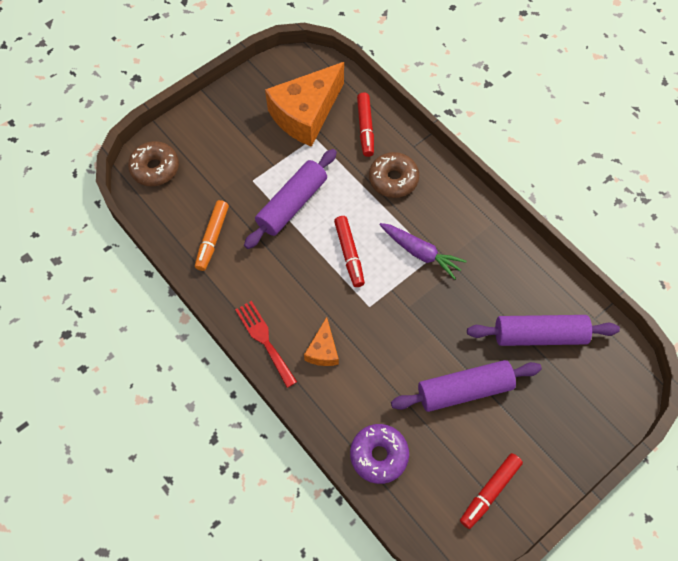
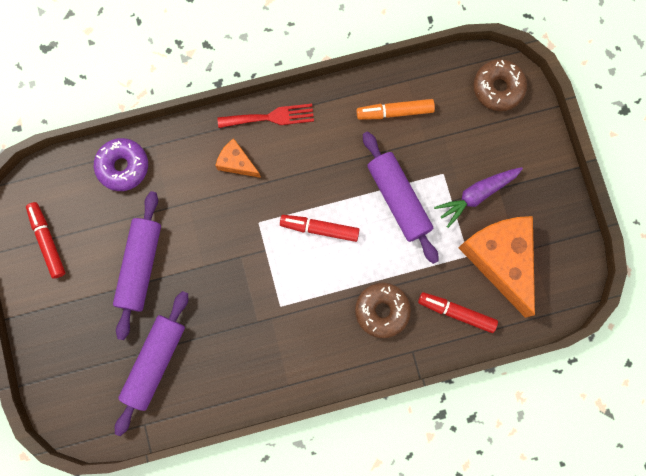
camera: 115 degrees right, 15 degrees up
orange marker [195,200,229,271] -> orange marker turned 45 degrees counterclockwise [356,99,435,120]
purple carrot [379,223,467,280] -> purple carrot moved to [434,167,523,228]

